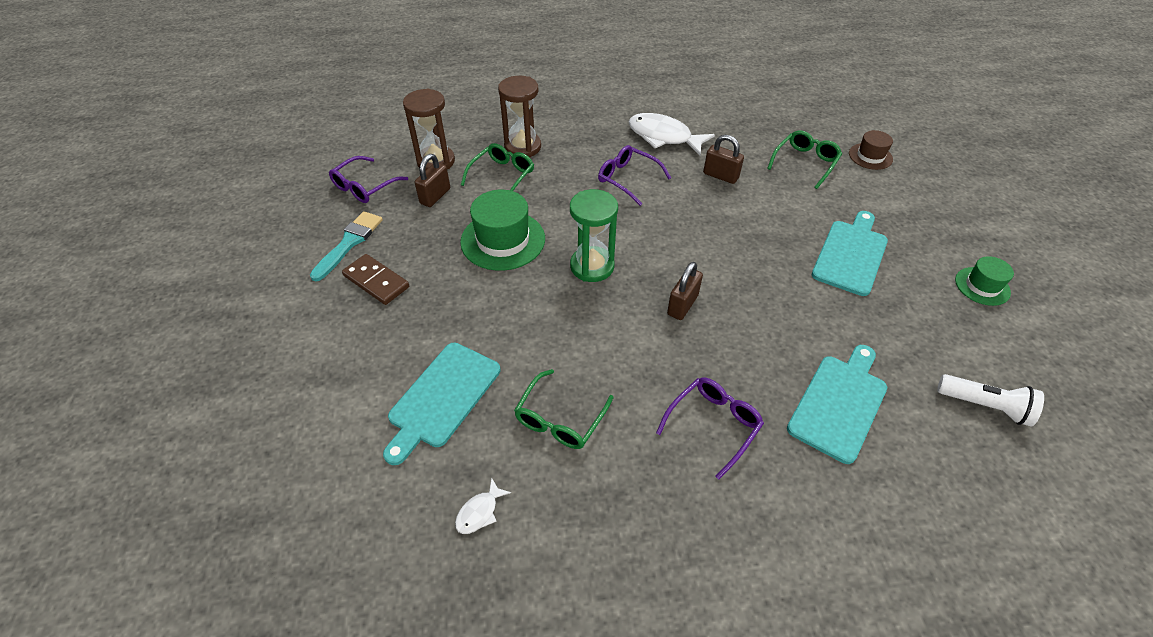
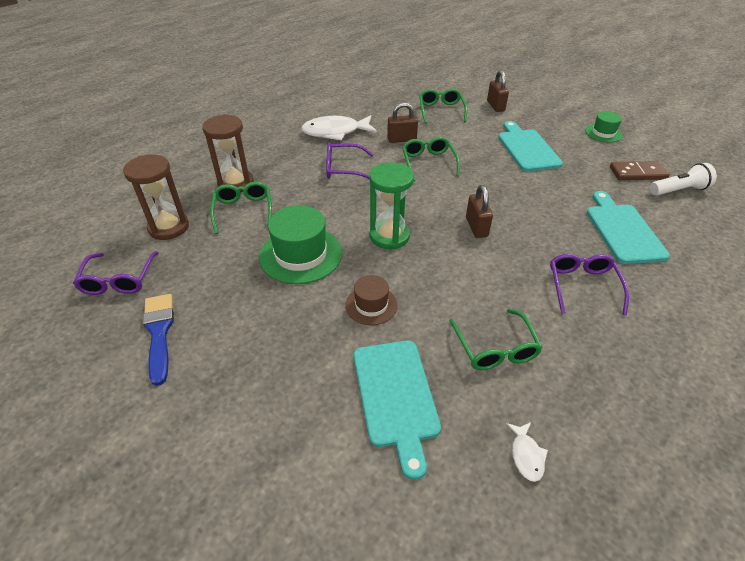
camera: 40 degrees left, 5 degrees down
turquoise brush [310,211,383,282] -> blue brush [143,294,174,386]
brown domino [342,254,409,305] -> brown domino moved to [610,161,670,180]
brown padlock [415,154,450,207] -> brown padlock moved to [487,70,509,112]
brown hat [849,130,893,170] -> brown hat moved to [345,275,398,325]
none -> green glasses [402,137,460,181]

